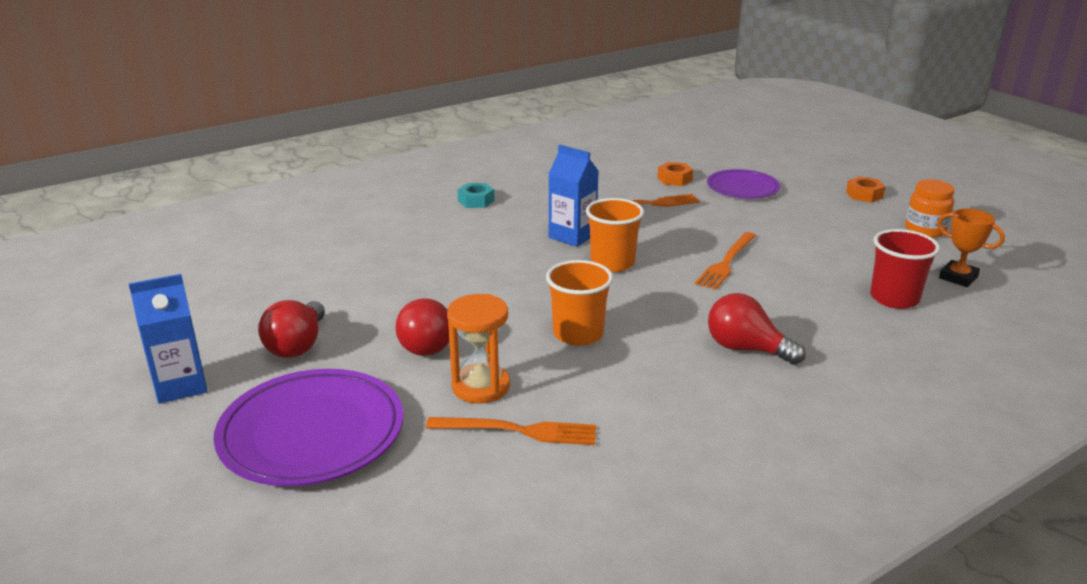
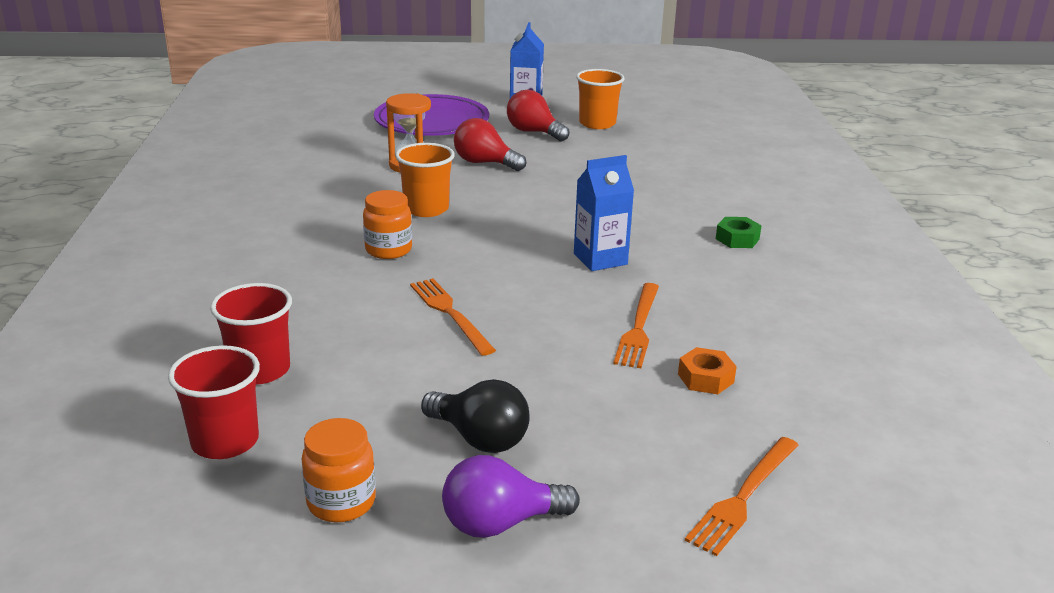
camera: 120 degrees right, 0 degrees up
orange fork [426,417,596,445] -> orange fork moved to [685,437,798,556]
turquoise nut [457,183,495,208] -> green nut [716,217,762,248]
orange cup [586,198,644,272] -> orange cup moved to [576,69,625,129]
purple plate [707,169,780,199] -> none
red light bulb [708,293,806,365] -> none
orange nut [846,177,886,203] -> purple light bulb [442,455,580,538]
orange trophy [937,208,1005,287] -> red cup [168,345,260,459]
none -> orange jar [363,190,412,259]
none -> black light bulb [421,379,530,453]

